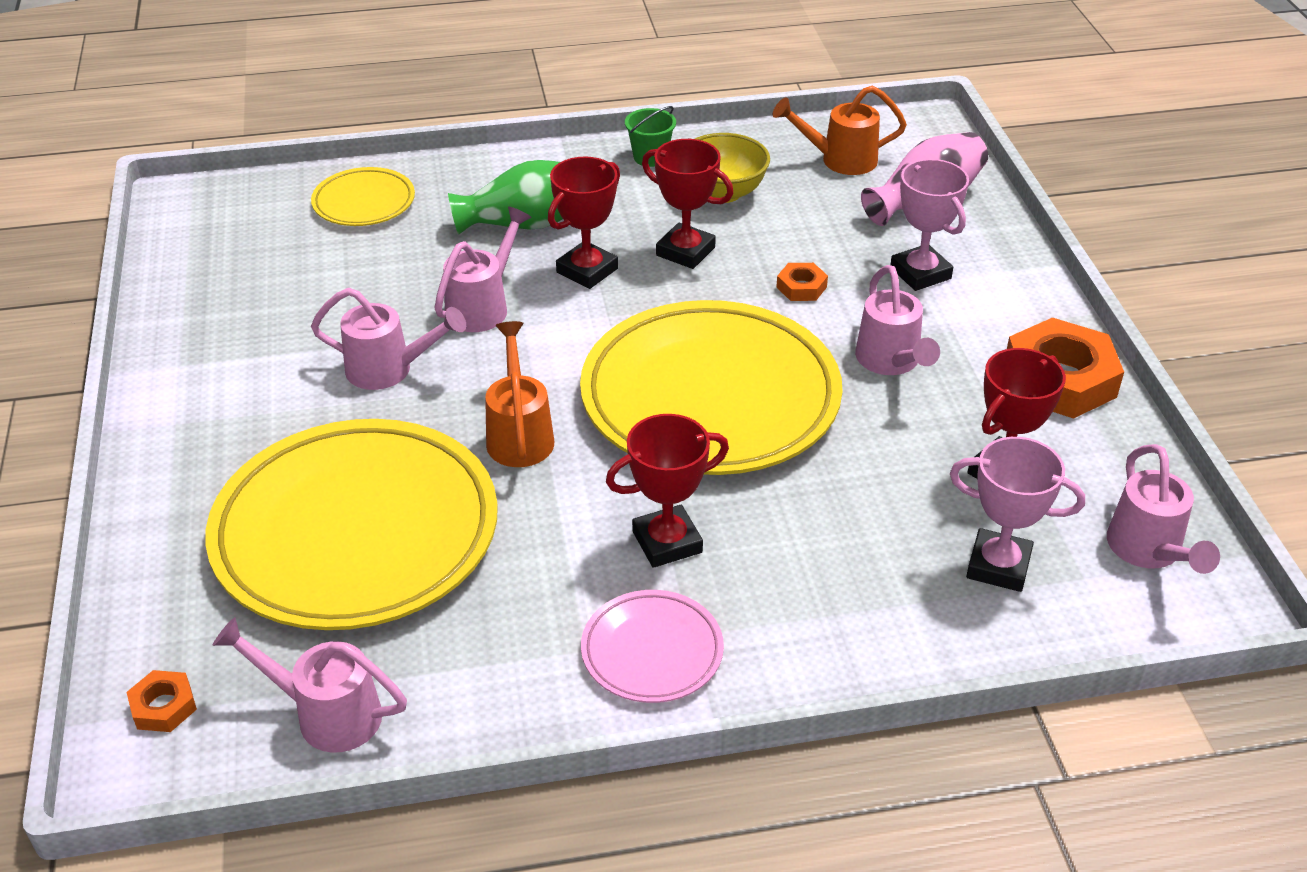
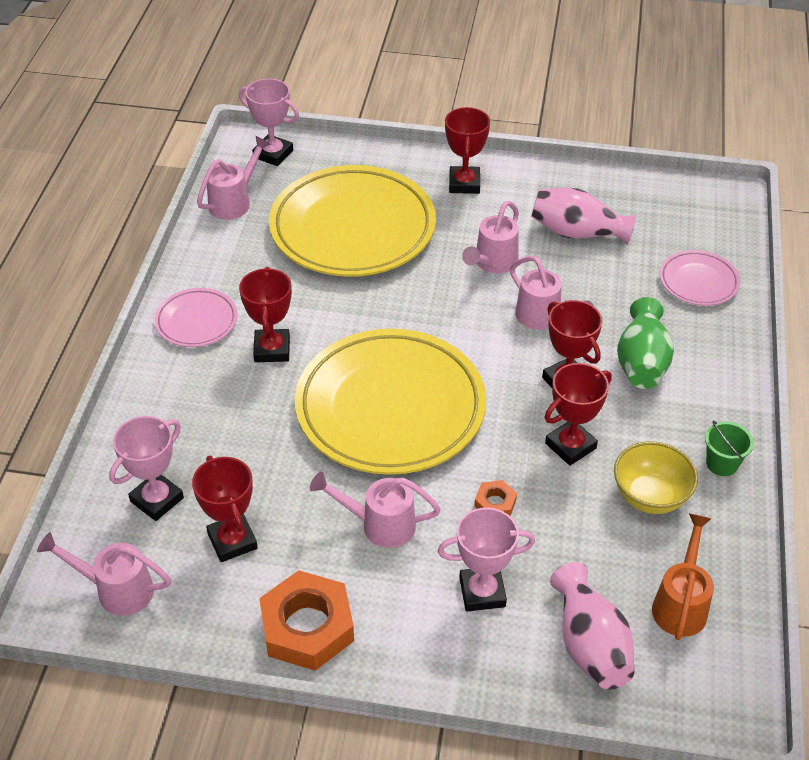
camera: 110 degrees right, 5 degrees up
orange nut [127,670,197,732] -> pink trophy [239,79,299,166]
yellow plate [311,167,415,226] -> pink plate [659,250,740,306]
orange watering can [485,321,554,467] -> none
none -> red trophy [445,107,490,194]
none -> pink vase [531,188,636,244]

